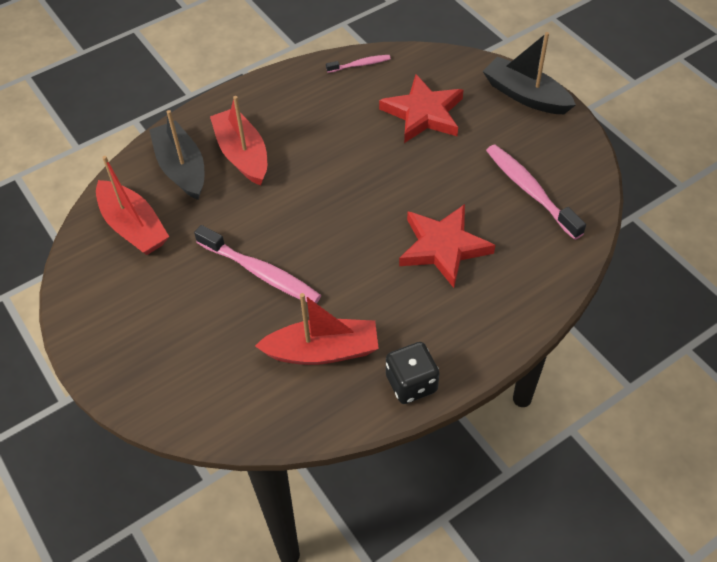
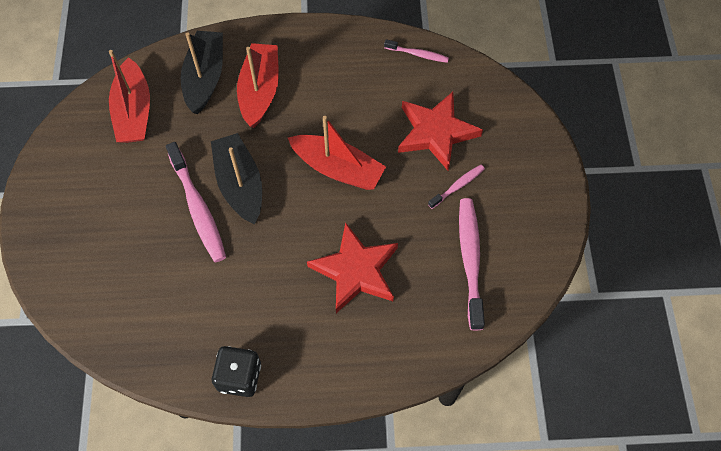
camera: 30 degrees right, 10 degrees up
red boat [255,293,379,365] -> red boat moved to [288,116,386,190]
black boat [483,32,576,114] -> black boat moved to [211,133,262,224]
none -> pink toothbrush [428,165,485,209]

